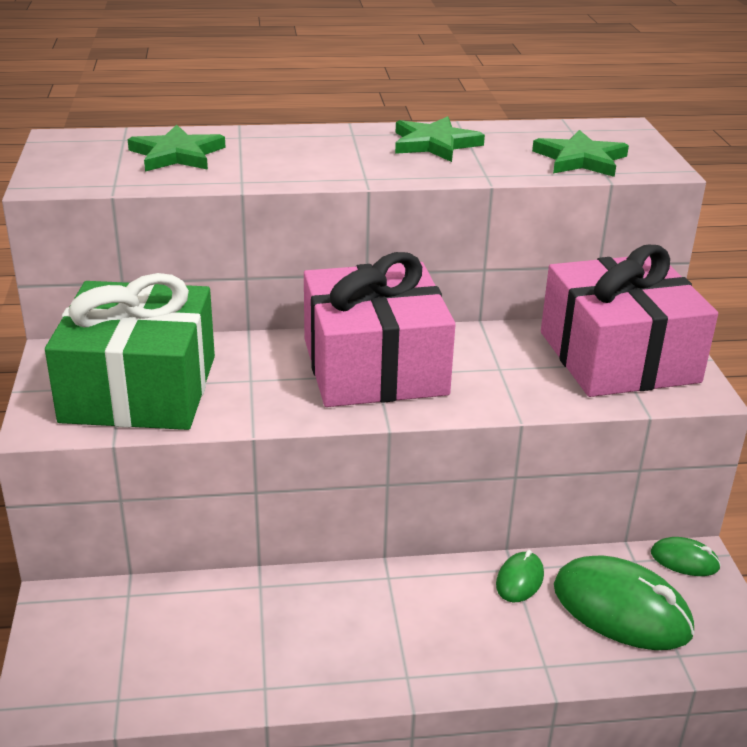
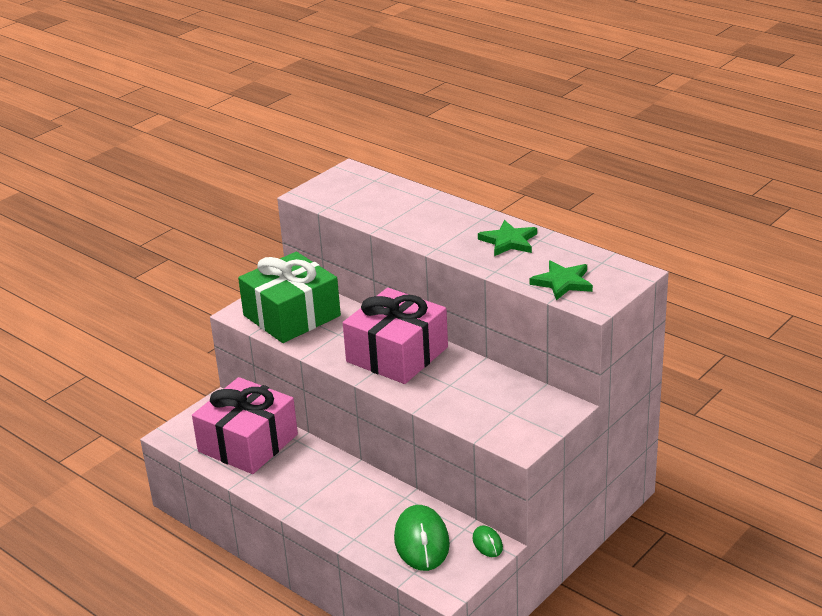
camera: 50 degrees right, 0 degrees up
green star [127,125,226,172] -> none
green mouse [496,550,544,603] -> none
pink gift [541,245,718,397] -> pink gift moved to [192,377,298,474]

